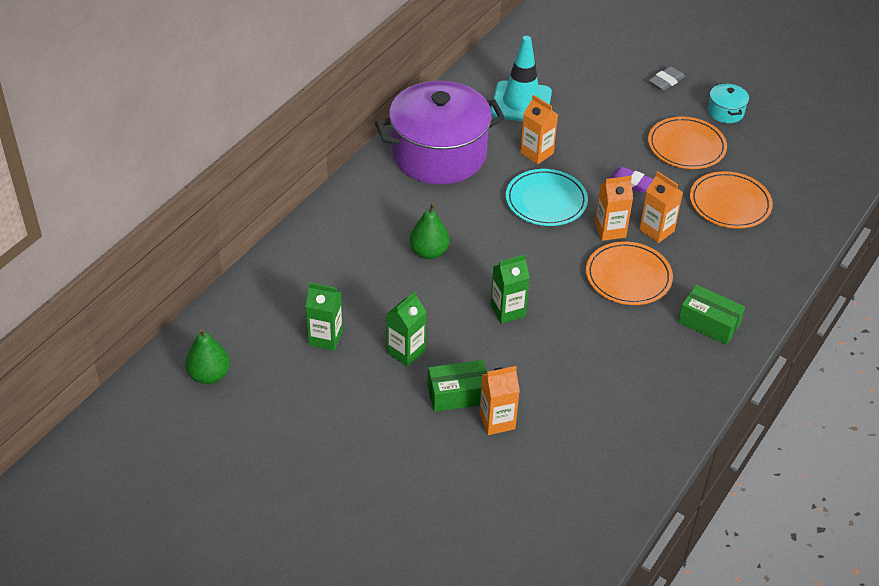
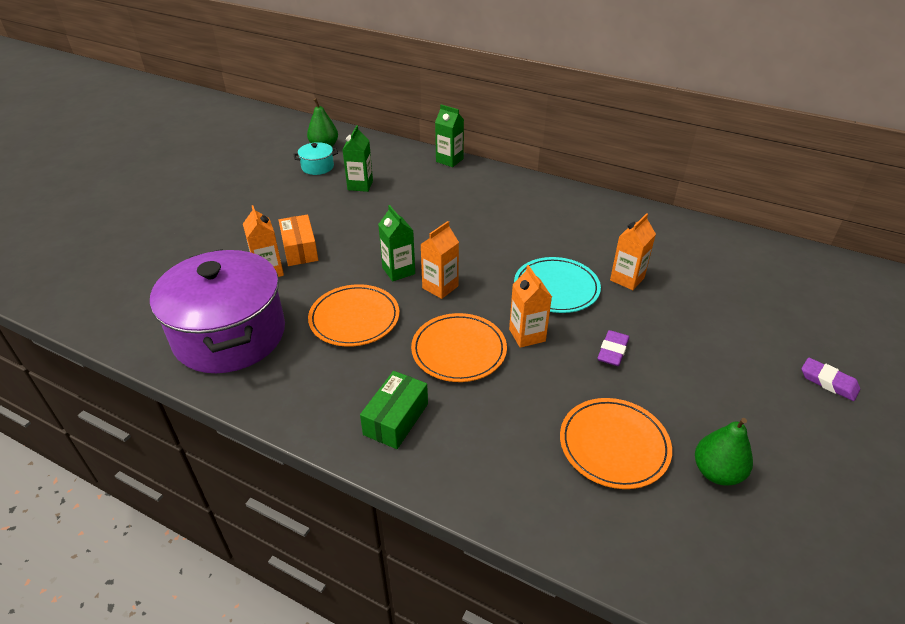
camera: 85 degrees right, 5 degrees down
purple pot [375,81,505,184] -> purple pot moved to [150,249,285,373]
green carton [386,291,426,367] -> green carton moved to [435,104,464,167]
green pear [409,203,450,259] -> green pear moved to [695,418,753,486]
green box [428,360,487,412] -> orange box [279,214,318,266]
turquoise traffic cone [491,36,552,121] -> none
orange carton [639,171,683,243] -> orange carton moved to [420,221,459,299]
grey eraser [648,66,685,91] -> purple eraser [801,357,860,401]
orange plate [648,117,727,169] -> orange plate moved to [308,284,399,347]
turquoise pot [708,83,749,123] -> turquoise pot moved to [293,142,338,175]

